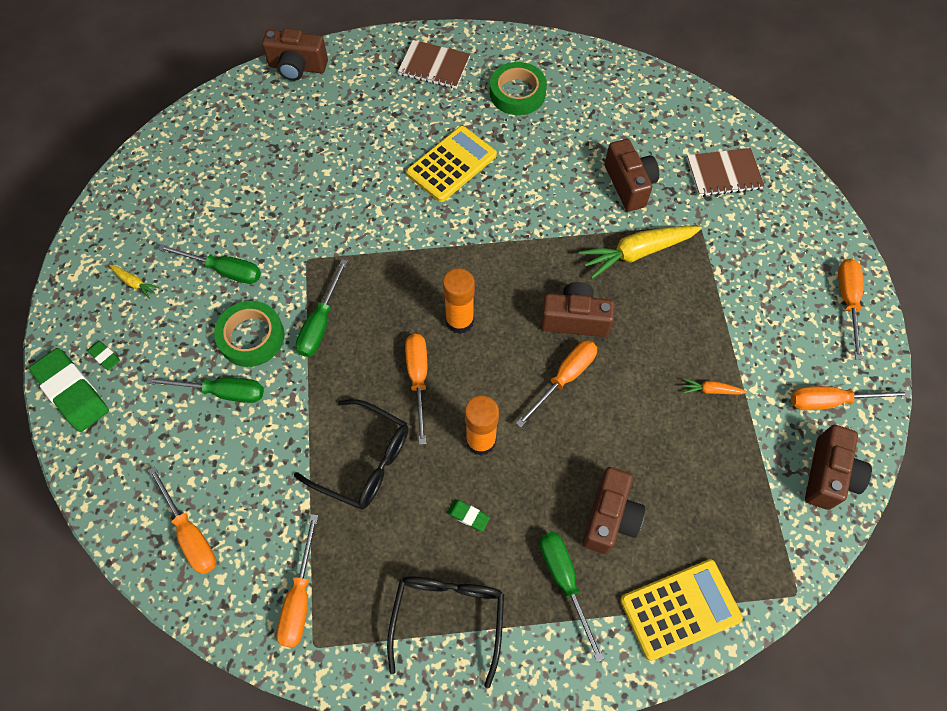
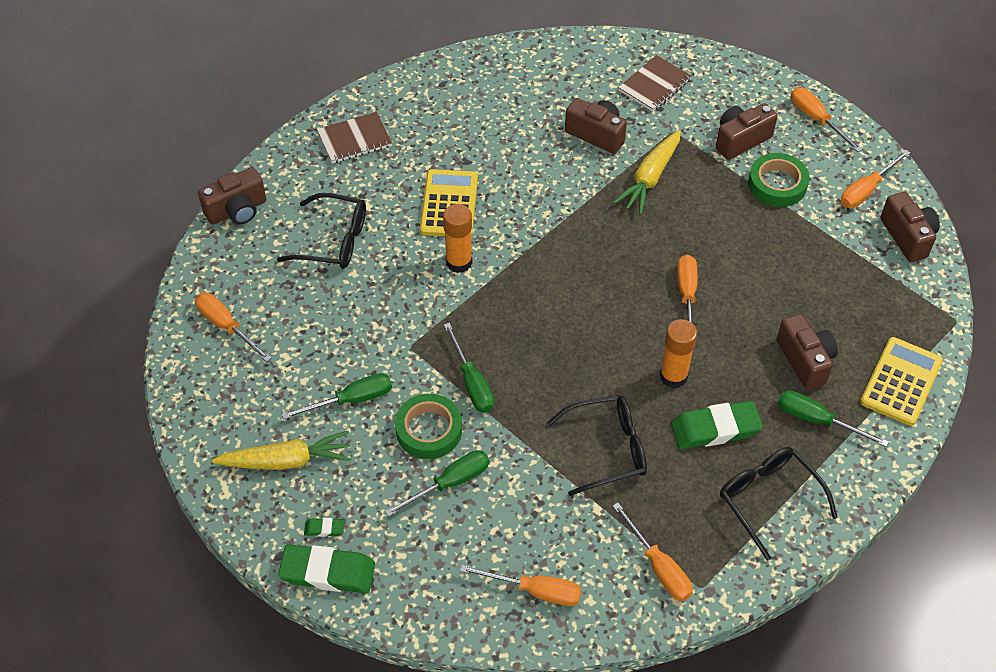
camera: 40 degrees left, 10 degrees down
yellow carrot [109,265,160,299] -> yellow carrot [211,431,351,470], size x2.16
orange screwdriver [405,334,427,445] -> orange screwdriver moved to [195,293,271,362]
orange glue stick [443,268,475,334] -> orange glue stick moved to [443,204,472,273]
green eraser [447,499,490,531] -> green eraser [671,401,763,449], size x2.22
green tape [490,62,547,115] -> green tape moved to [748,153,810,207]
brown camera [541,282,615,337] -> brown camera moved to [716,103,778,160]
orange carrot [683,378,748,395] -> none
none -> black glasses [277,193,366,269]

